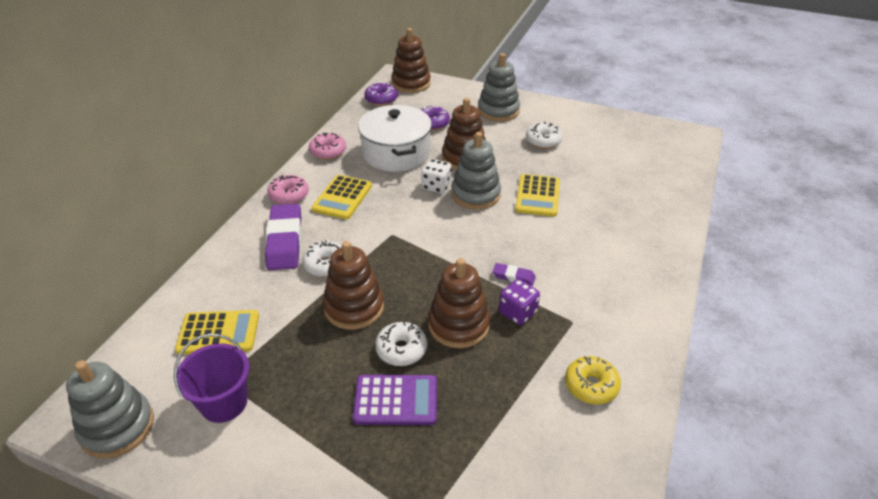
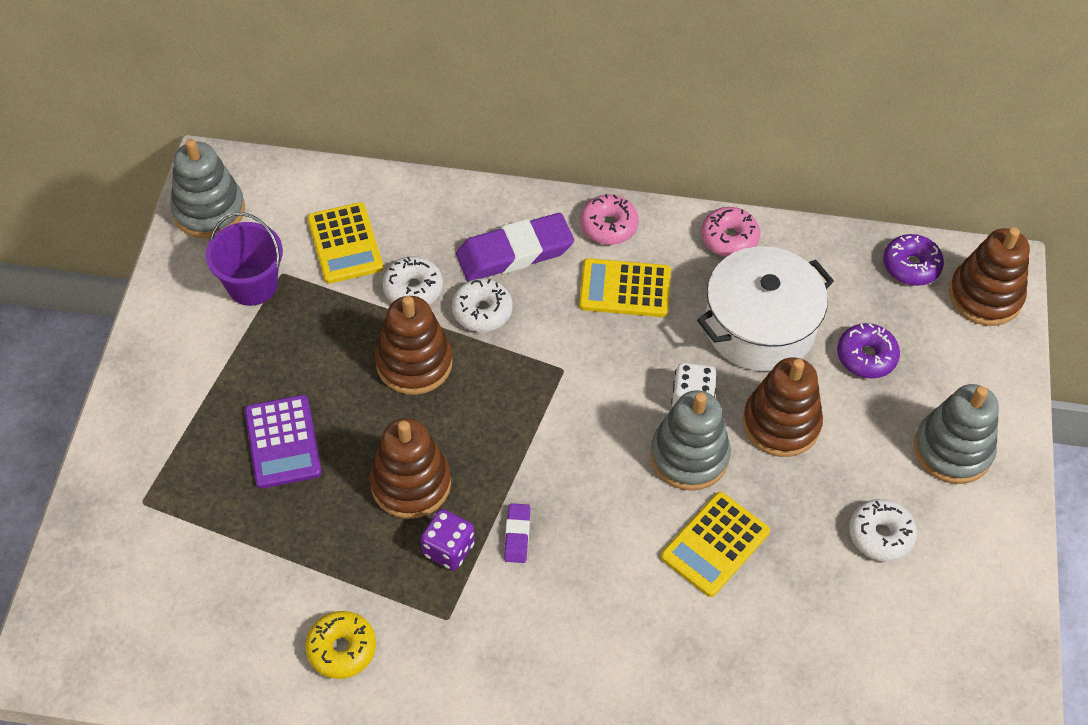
camera: 75 degrees right, 15 degrees up
white donut [375,322,427,366] -> white donut moved to [382,256,443,304]
yellow calculator [515,174,560,217] -> yellow calculator turned 45 degrees counterclockwise [661,492,770,597]

